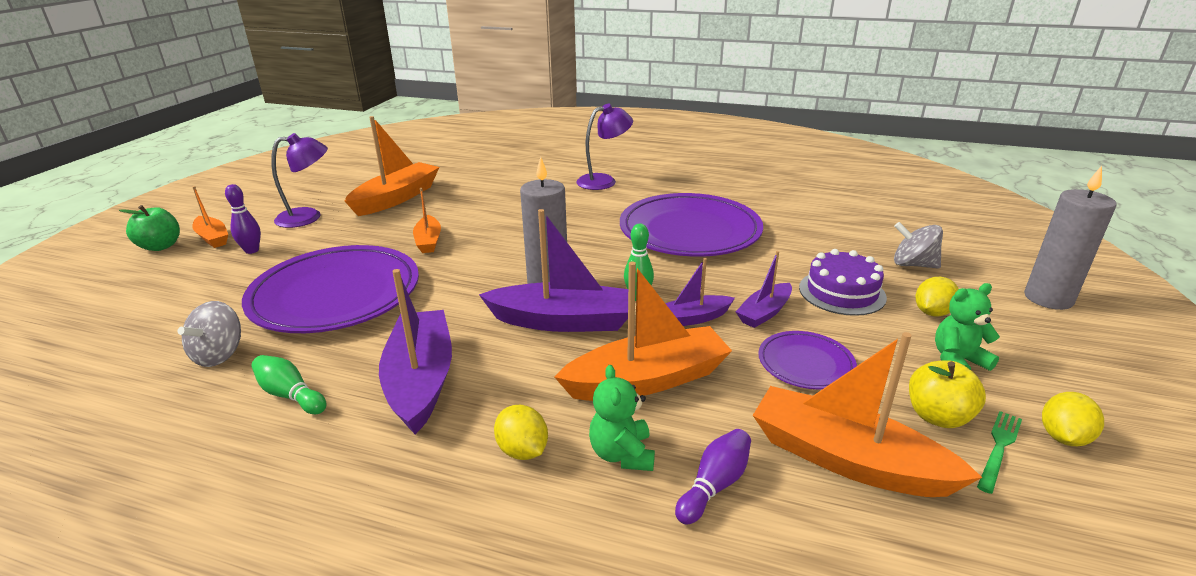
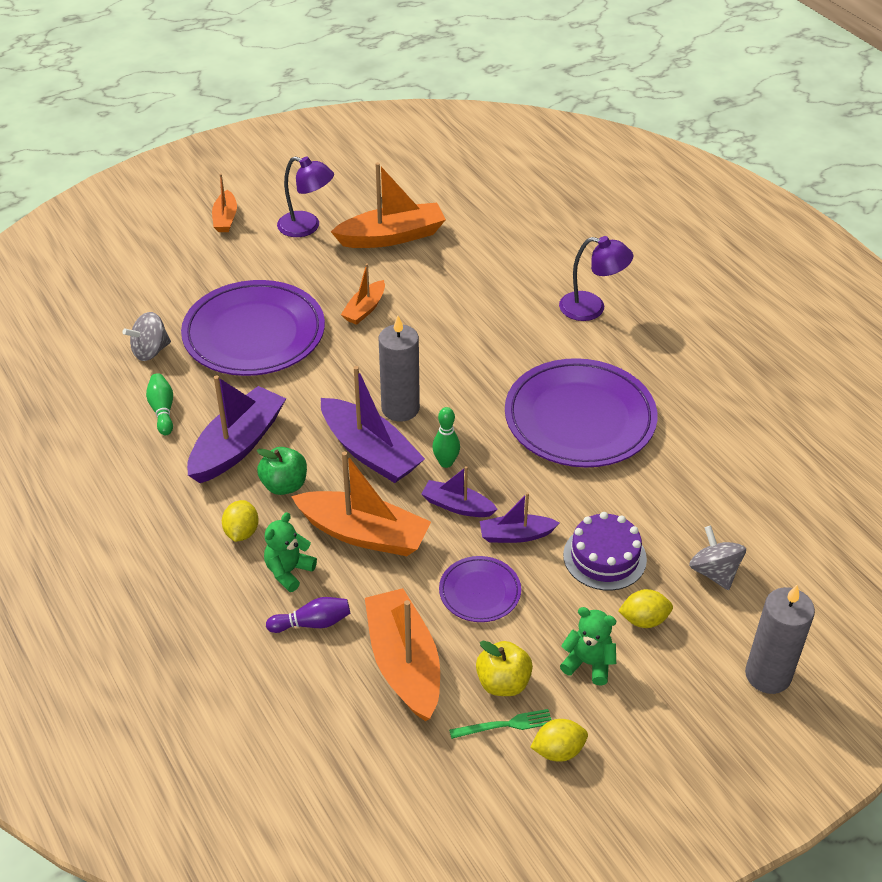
camera: 40 degrees right, 15 degrees up
green apple [119,205,180,251] -> green apple moved to [256,447,307,495]
purple bowling pin [225,184,261,254] -> none

